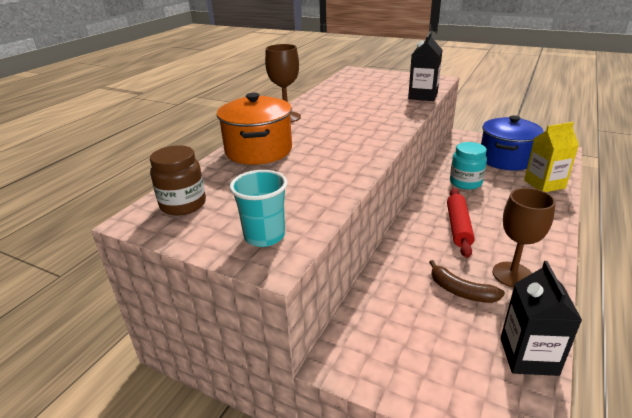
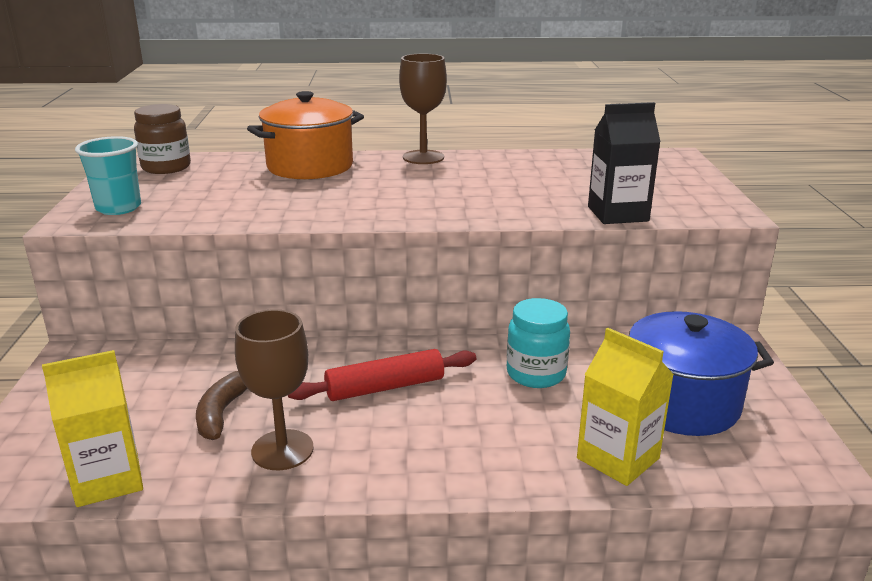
camera: 60 degrees right, 5 degrees down
black carton [501,261,582,376] -> yellow carton [42,350,143,507]

